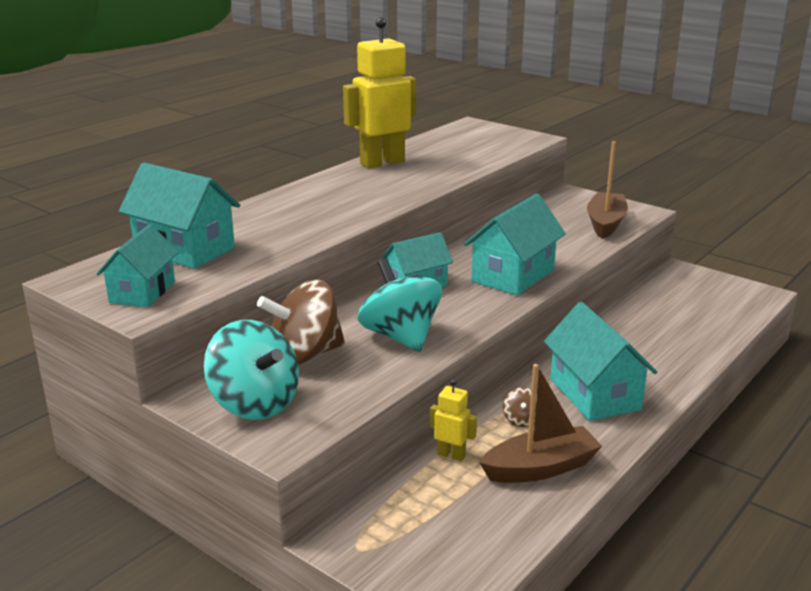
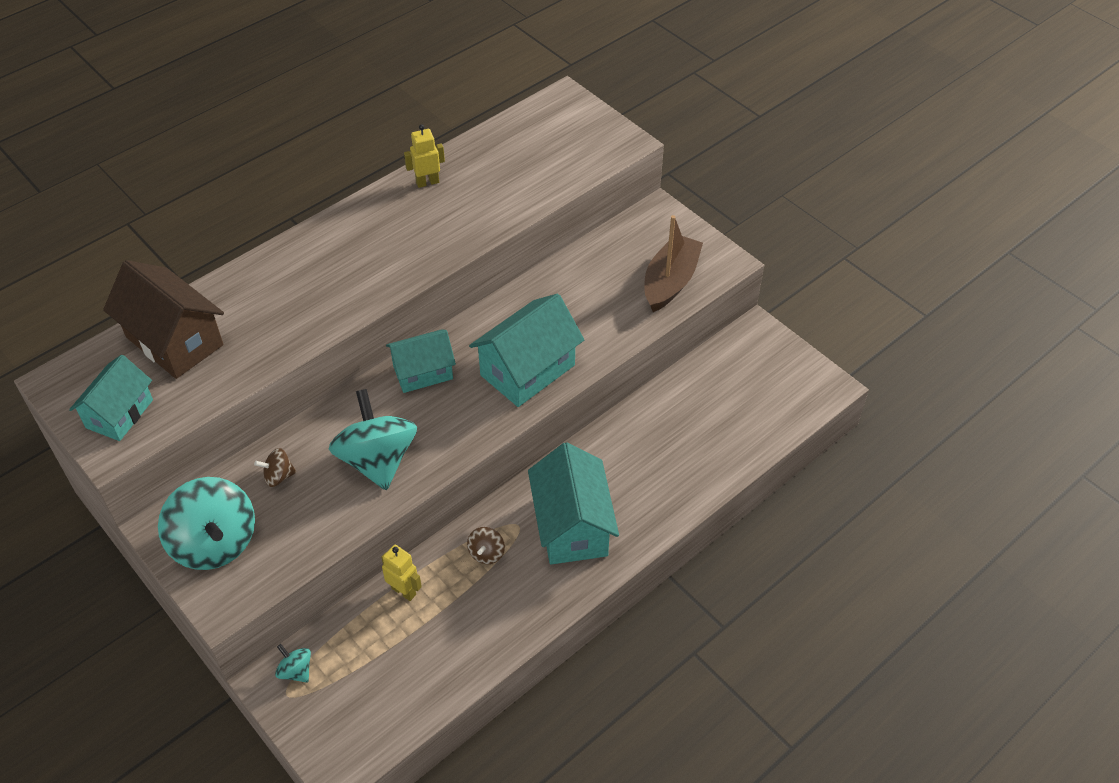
camera: 10 degrees right, 25 degrees up
turquoise house [119,163,240,269] -> brown house [103,260,224,379]
brown spinning top [257,280,345,365] -> brown spinning top [254,448,297,487], size x0.44
yellow robot [343,17,416,168] -> yellow robot [404,124,445,188], size x0.45
brown boat [479,364,602,483] -> none
none -> turquoise spinning top [275,644,311,683]

